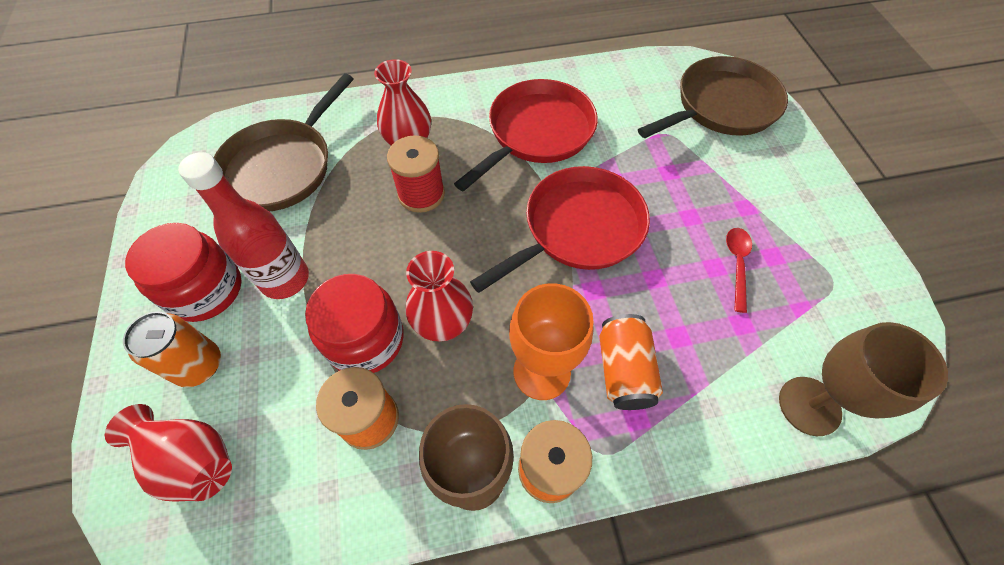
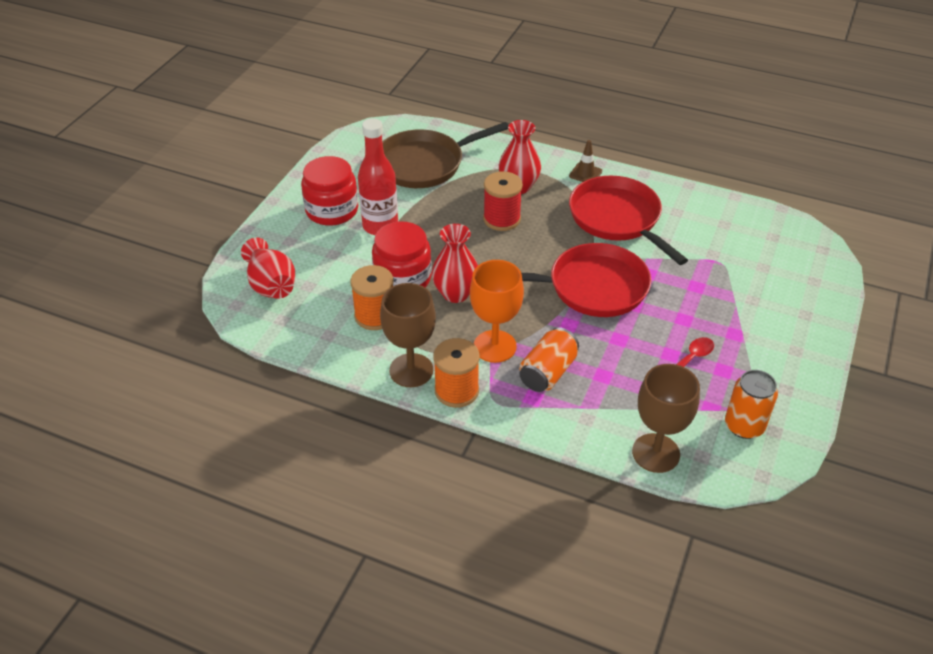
camera: 35 degrees right, 15 degrees down
orange can [123,311,221,387] -> orange can moved to [725,370,778,439]
red pan [454,79,598,192] -> red pan turned 105 degrees counterclockwise [569,176,688,265]
brown pan [638,56,788,138] -> none
none -> brown traffic cone [569,140,602,182]

